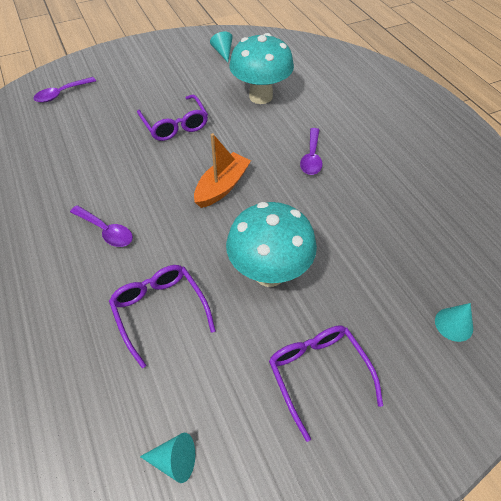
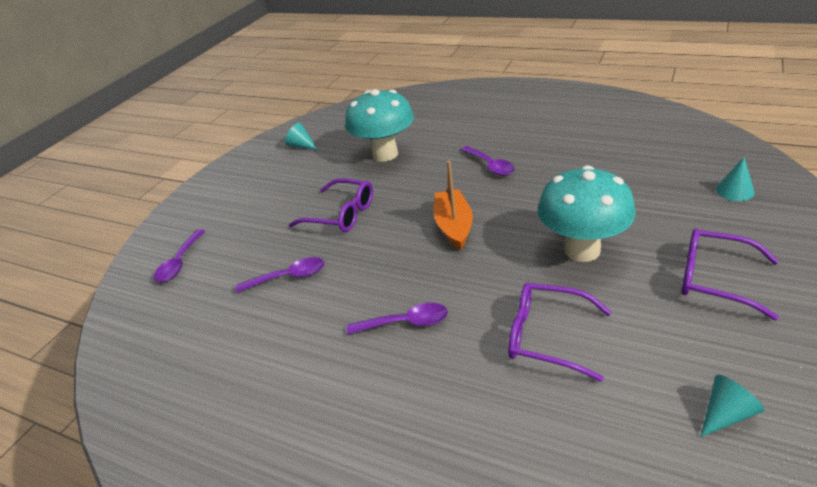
camera: 35 degrees left, 15 degrees down
none -> purple spoon [236,257,325,293]

